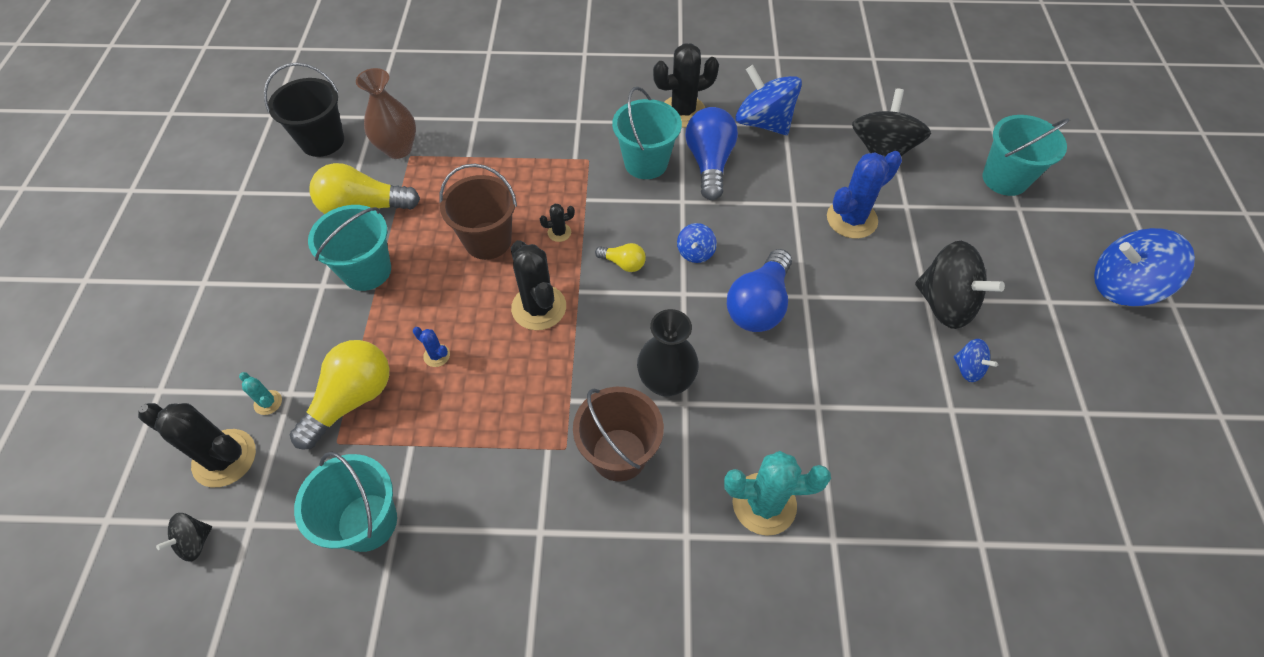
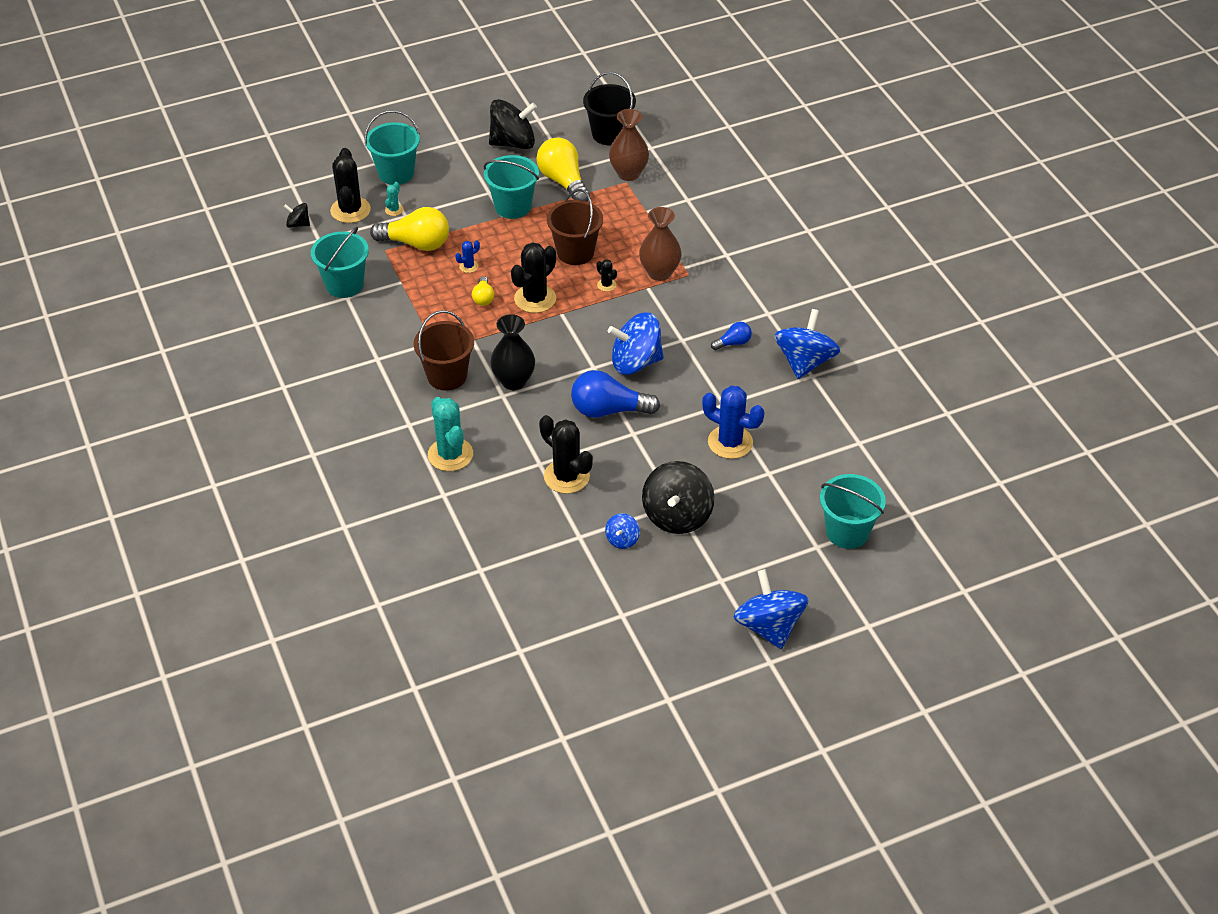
camera: 65 degrees right, 10 degrees down
blue cactus [413,327,450,367] -> blue cactus turned 45 degrees clockwise [455,240,480,273]
yellow light bulb [595,243,646,272] -> yellow light bulb moved to [472,276,494,306]
turquoise bucket [612,87,682,179] -> turquoise bucket moved to [364,110,420,185]
black cactus [653,43,719,127] -> black cactus moved to [539,415,593,494]
blue spinning top [677,223,717,263] -> blue spinning top [608,312,664,375], size x2.06
blue light bulb [686,107,738,200] -> blue light bulb [711,322,752,350], size x0.51
black spinning top [852,89,931,157] -> black spinning top moved to [489,99,537,149]
none -> brown vase [639,207,682,281]

